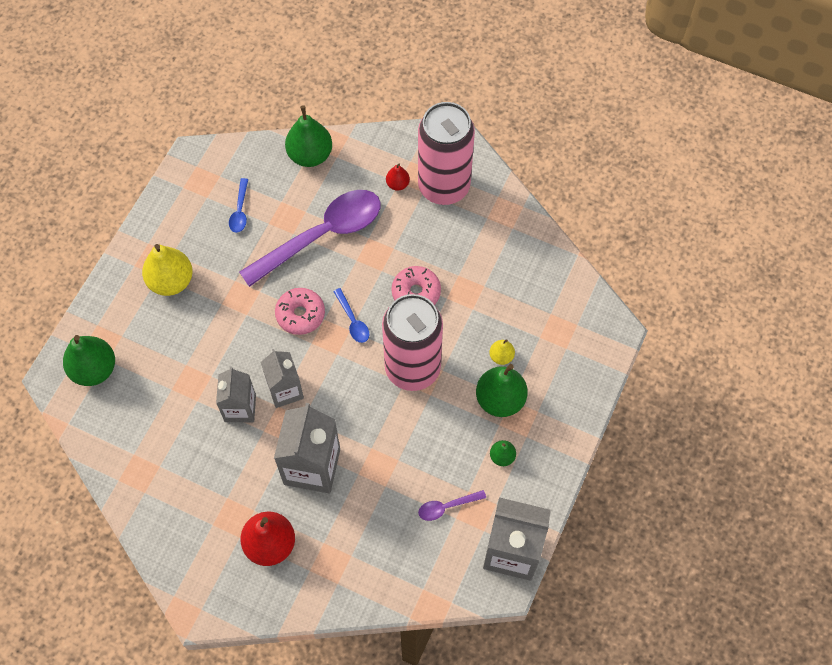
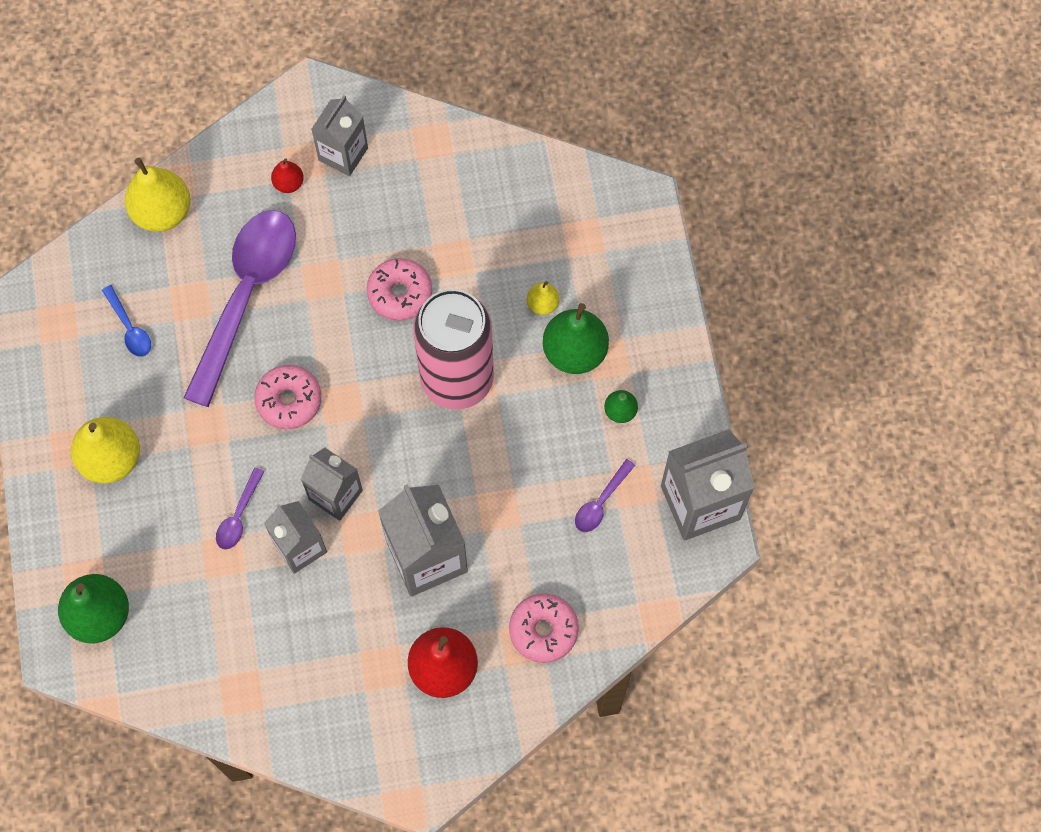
camera: 35 degrees left, 5 degrees up
green pear [285,105,332,167] -> yellow pear [125,157,190,232]
blue spoon [333,288,369,343] -> none
pink can [418,102,475,205] -> grey carton [311,95,368,176]
none -> purple spoon [216,468,265,550]
none -> pink donut [509,593,579,663]

